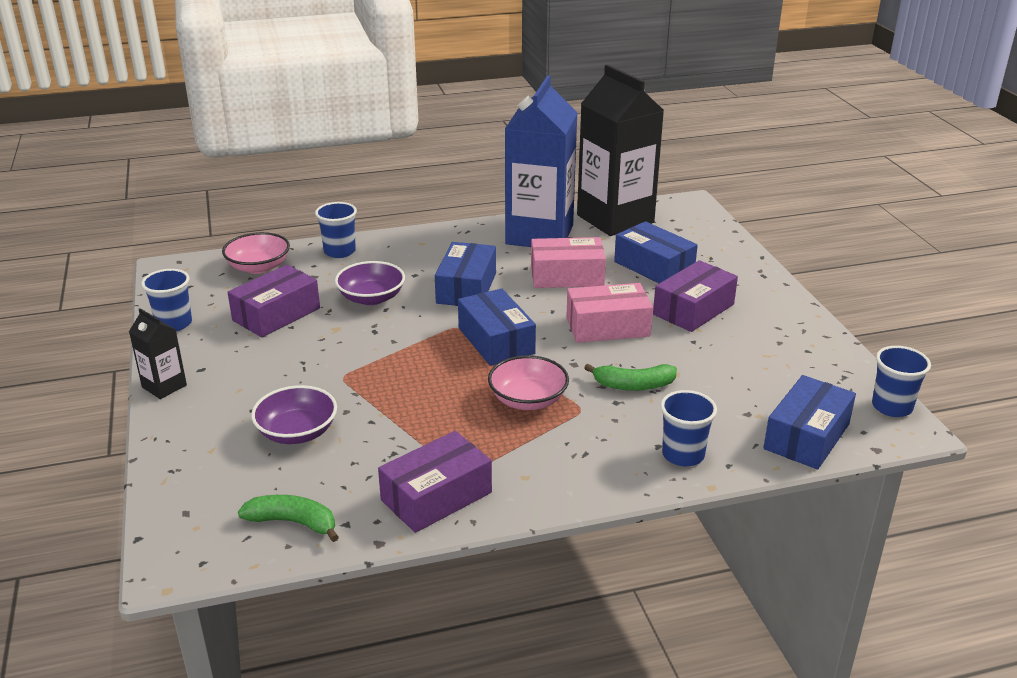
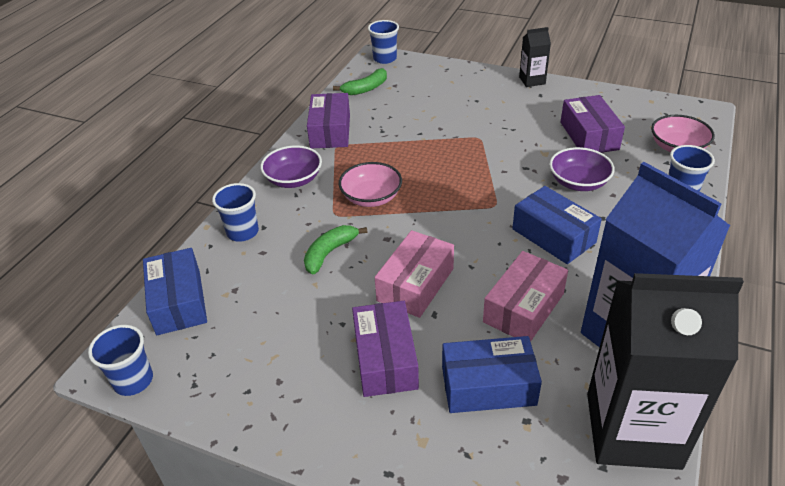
camera: 130 degrees right, 10 degrees up
blue cup [141,269,192,331] -> blue cup moved to [368,20,399,64]
purple bowl [251,385,337,444] -> purple bowl moved to [260,146,322,188]
blue box [458,288,536,366] -> none

